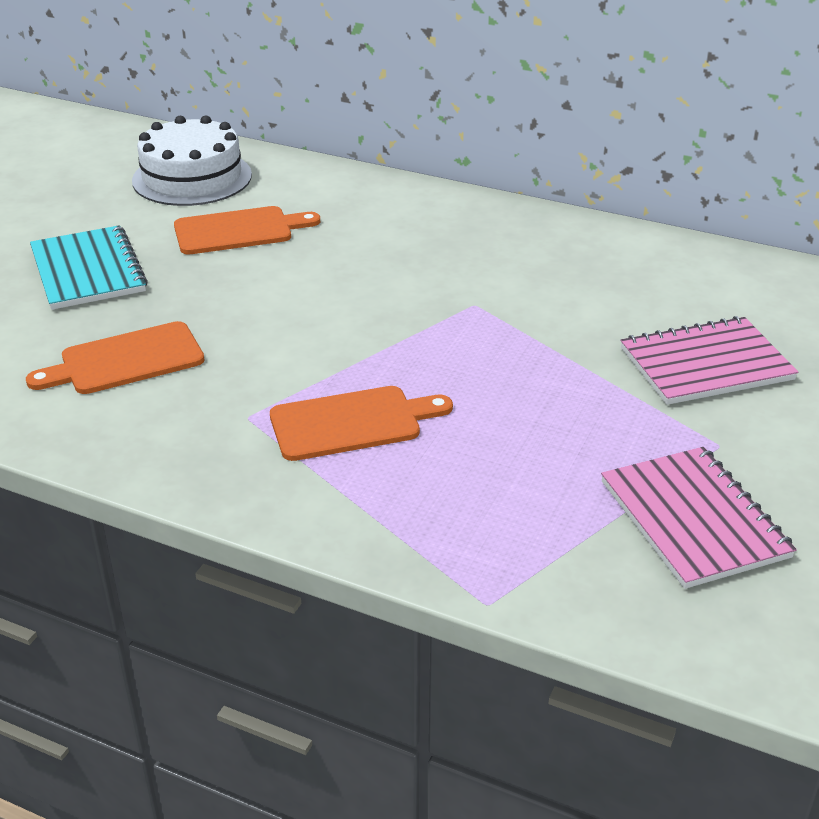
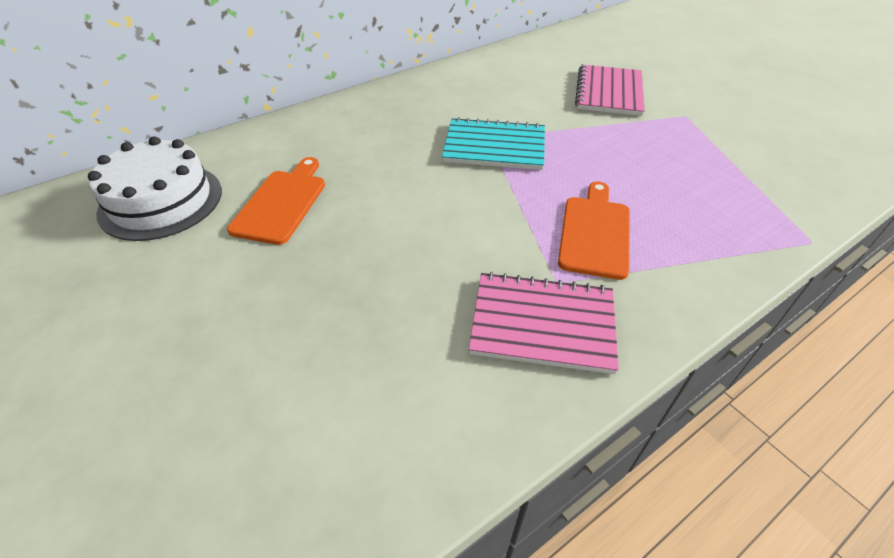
camera: 60 degrees left, 10 degrees up
orange cutting board [26,321,204,394] -> none
turquoise notebook [30,225,148,310] -> turquoise notebook moved to [442,117,545,170]
pink notebook [601,447,797,589] -> pink notebook moved to [468,272,619,374]

